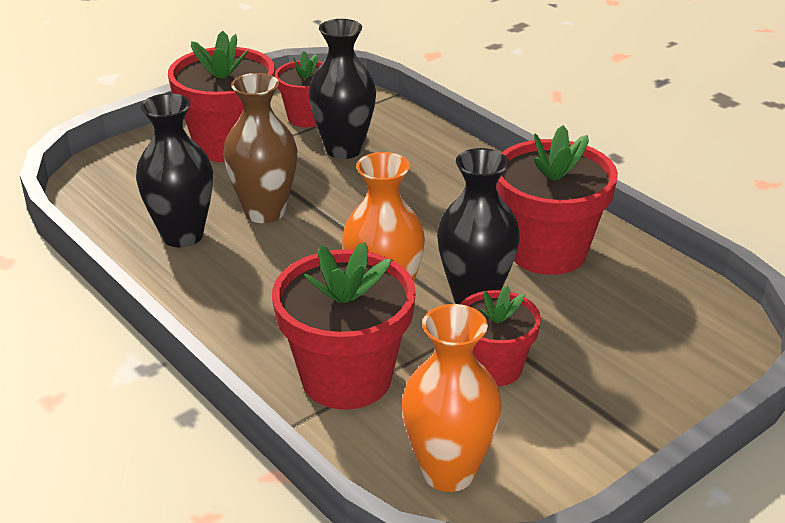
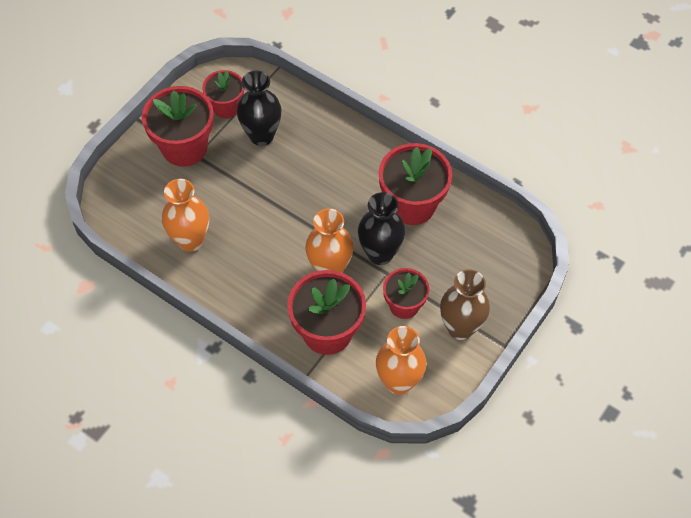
camera: 15 degrees left, 25 degrees up
black vase [136,93,213,248] -> orange vase [162,179,209,252]
brown vase [223,73,298,223] -> brown vase moved to [440,269,490,340]

